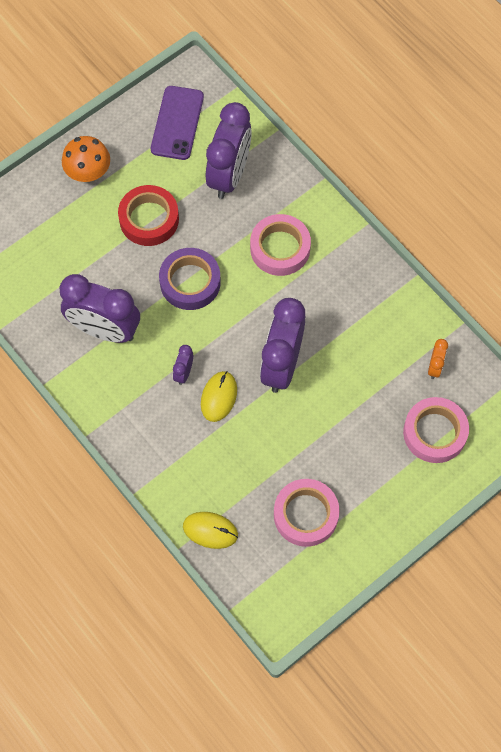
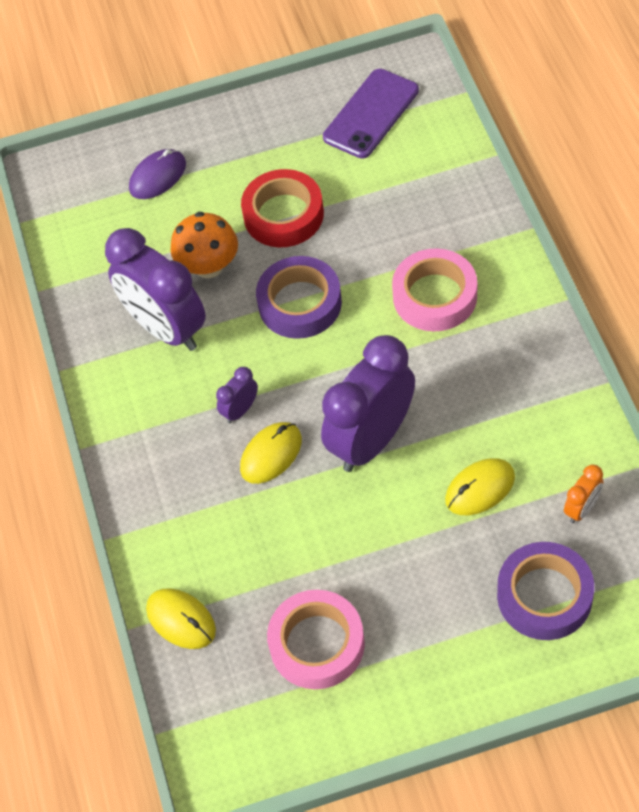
camera: 30 degrees right, 10 degrees down
orange mushroom [62,136,110,182] -> orange mushroom moved to [171,212,238,278]
purple clock [206,102,252,199] -> none
pink tape [403,397,469,463] -> purple tape [497,542,594,640]
none -> purple mouse [129,149,186,199]
none -> yellow mouse [445,458,515,515]

